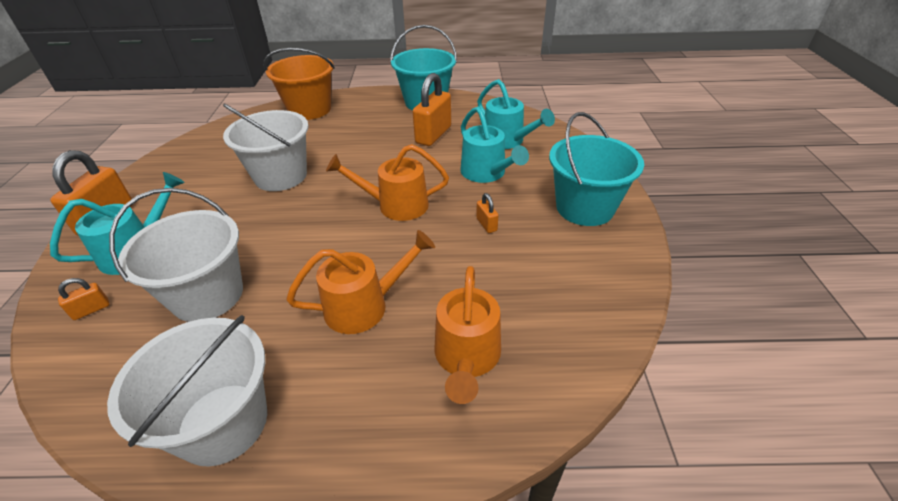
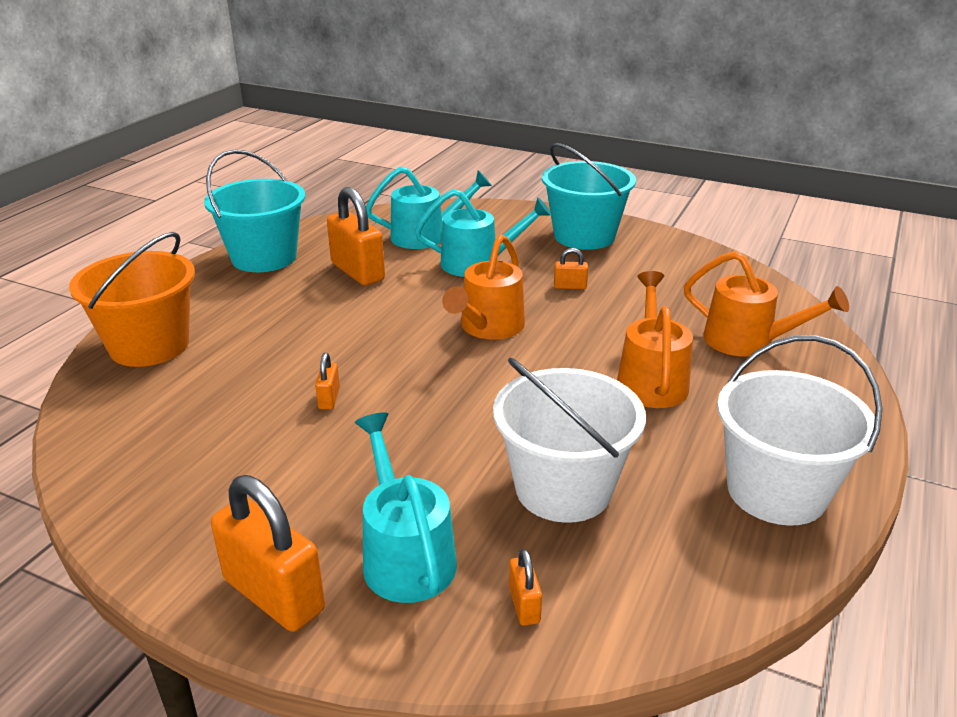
camera: 65 degrees left, 10 degrees down
white bucket [223,104,309,191] -> orange padlock [315,353,340,410]

